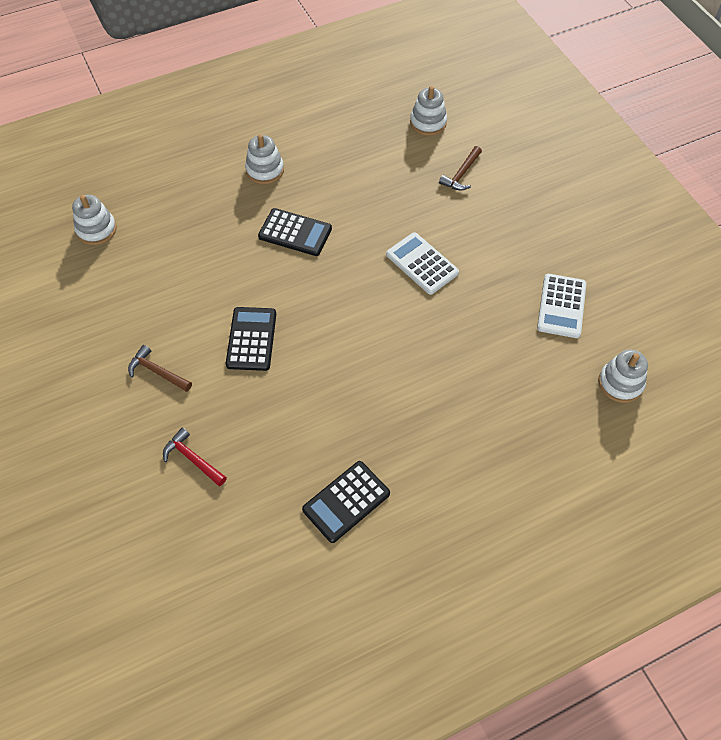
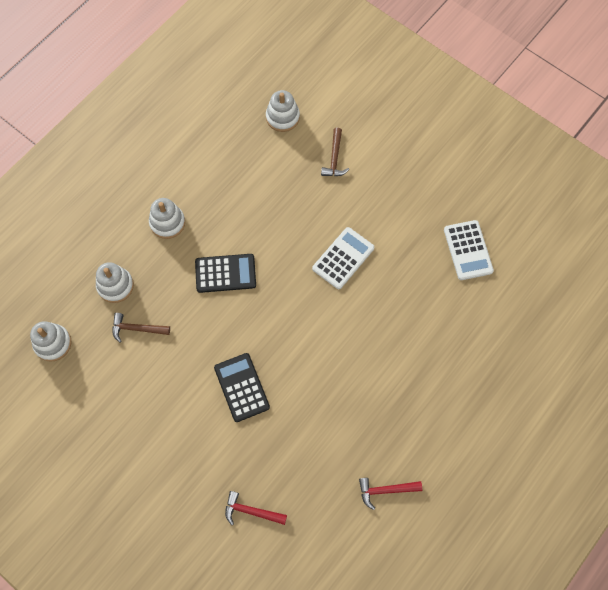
camera: 25 degrees left, 10 degrees up
brown hammer [128,345,192,392] -> brown hammer moved to [113,313,170,343]
black calculator [302,461,390,543] -> red hammer [359,478,422,510]
white calculator [386,232,459,295] -> white calculator turned 105 degrees clockwise [312,227,374,289]
white stacking toy [598,349,648,403] -> white stacking toy moved to [96,262,134,303]

